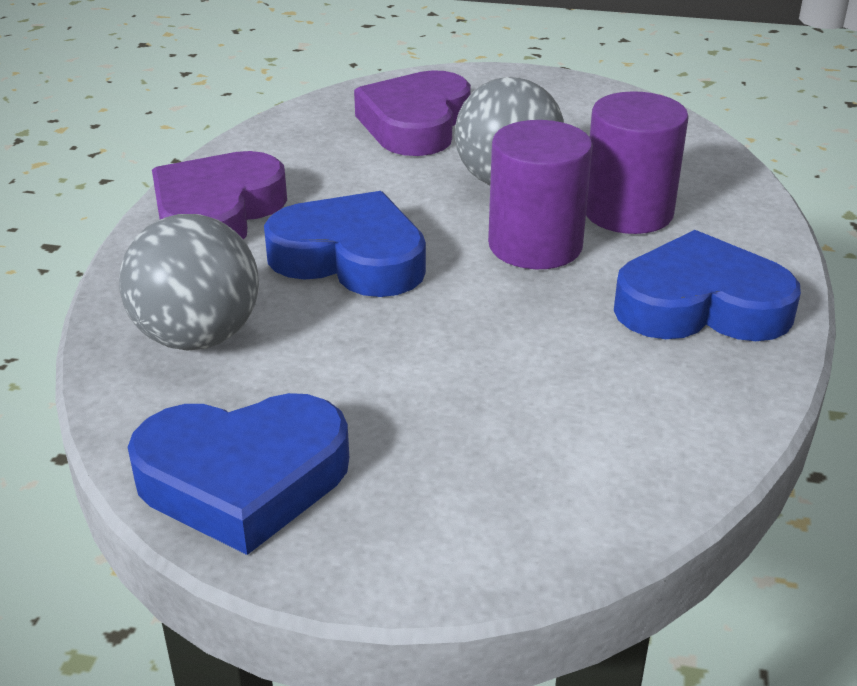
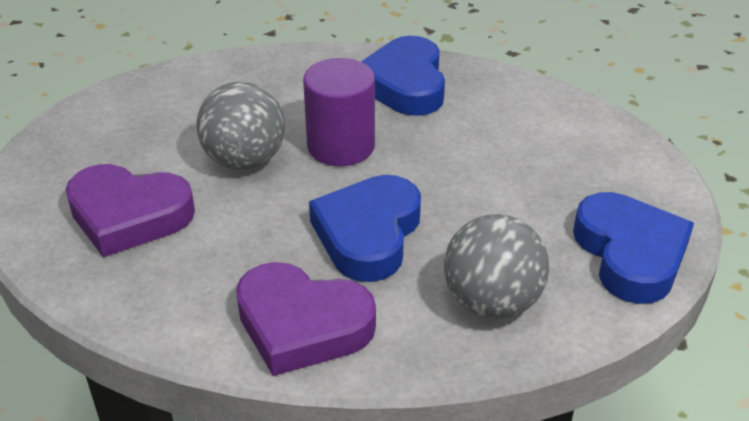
camera: 95 degrees left, 5 degrees up
purple cylinder [586,91,689,234] -> none

